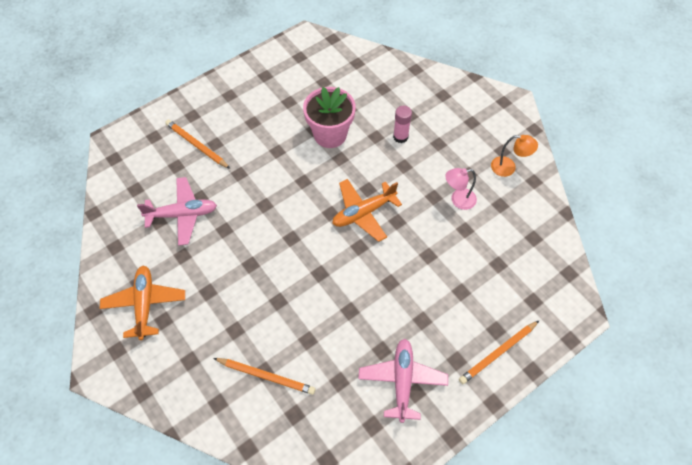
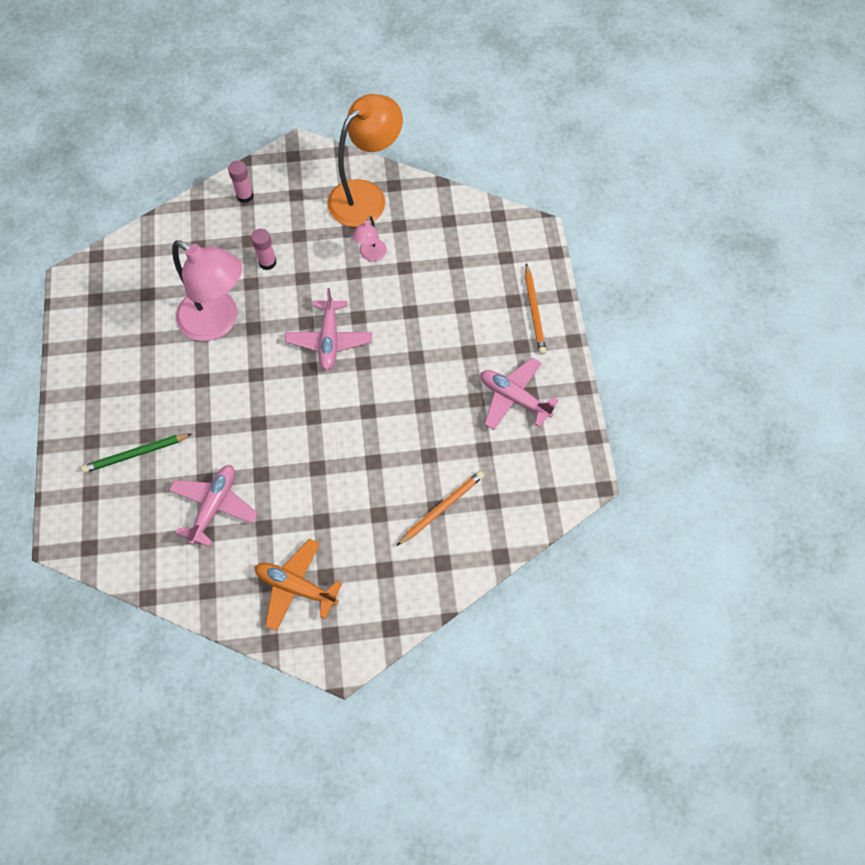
camera: 60 degrees left, 5 degrees up
orange pencil [165,120,230,169] -> green pencil [81,434,192,473]
pink flower pot [303,87,356,148] -> pink lamp [172,240,242,341]
orange plane [332,179,402,242] -> pink plane [285,288,372,371]
orange lamp [491,135,538,177] -> orange lamp [327,94,403,227], size x2.18
none -> pink glue stick [228,161,253,203]

